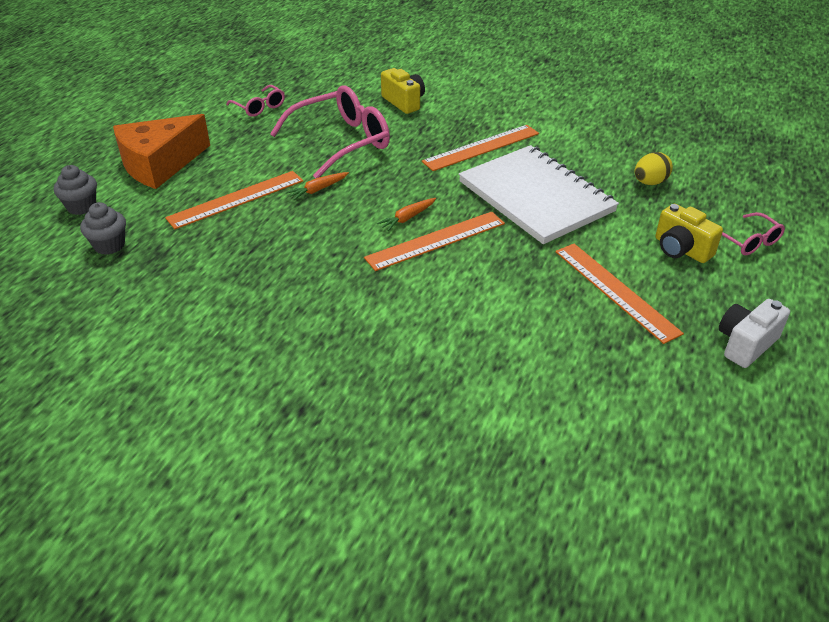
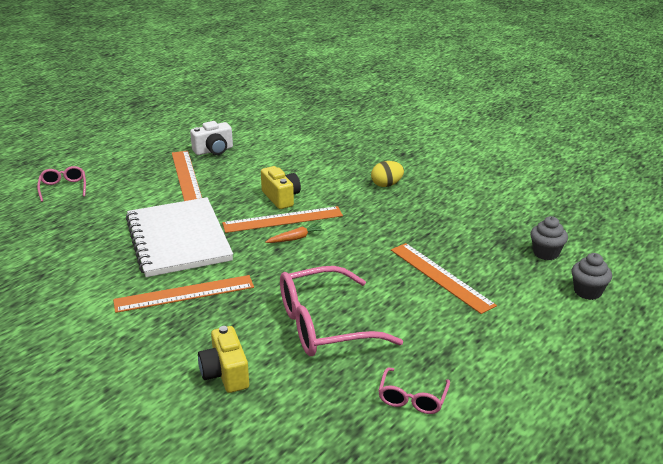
camera: 165 degrees left, 10 degrees down
orange cheese [113,114,210,189] -> none
orange ruler [165,171,303,229] -> orange ruler turned 75 degrees clockwise [391,243,497,314]
pink glasses [226,85,285,117] -> pink glasses turned 135 degrees counterclockwise [378,368,450,414]
orange carrot [286,172,349,200] -> none
yellow egg [635,152,673,185] -> yellow egg moved to [371,161,404,187]
yellow camera [655,204,723,263] -> yellow camera moved to [261,166,301,209]
white camera [719,299,790,368] -> white camera moved to [190,121,233,155]

